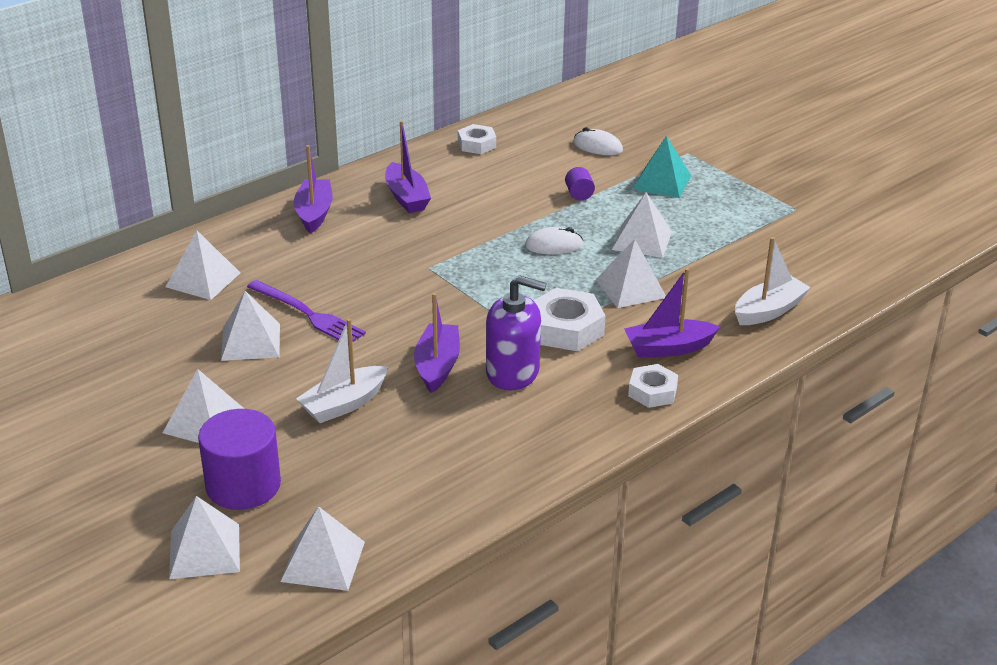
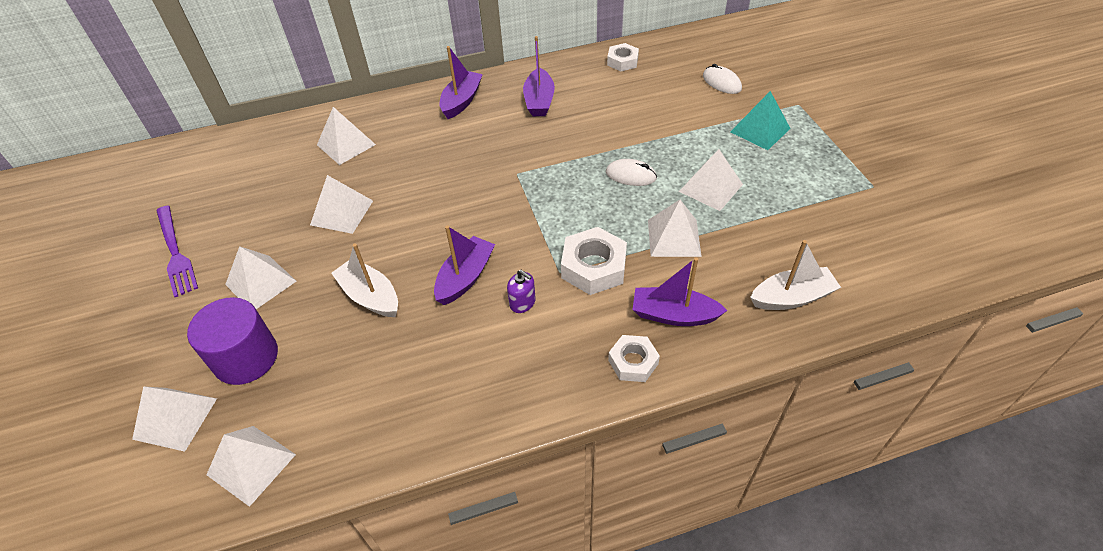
camera: 25 degrees right, 15 degrees up
purple fork [247,280,366,342] -> purple fork moved to [156,205,198,297]
white boat [296,318,388,423] -> white boat turned 60 degrees clockwise [331,243,398,317]
purple soap dispenser [486,275,546,390] -> purple soap dispenser [507,270,536,313], size x0.50
purple cylinder [565,167,595,200] -> none

